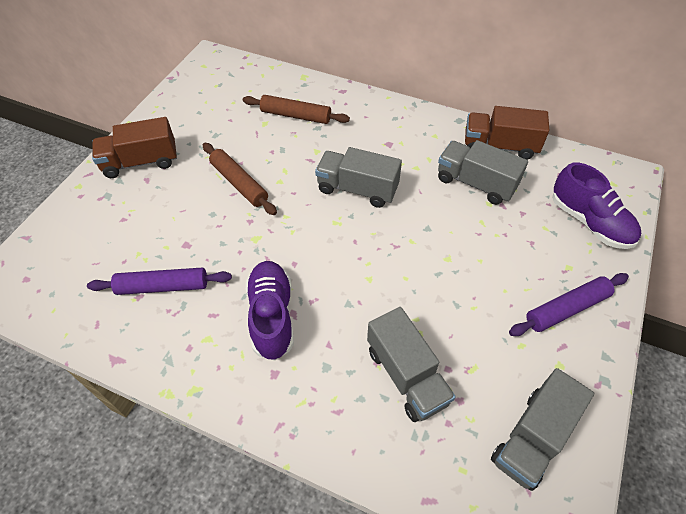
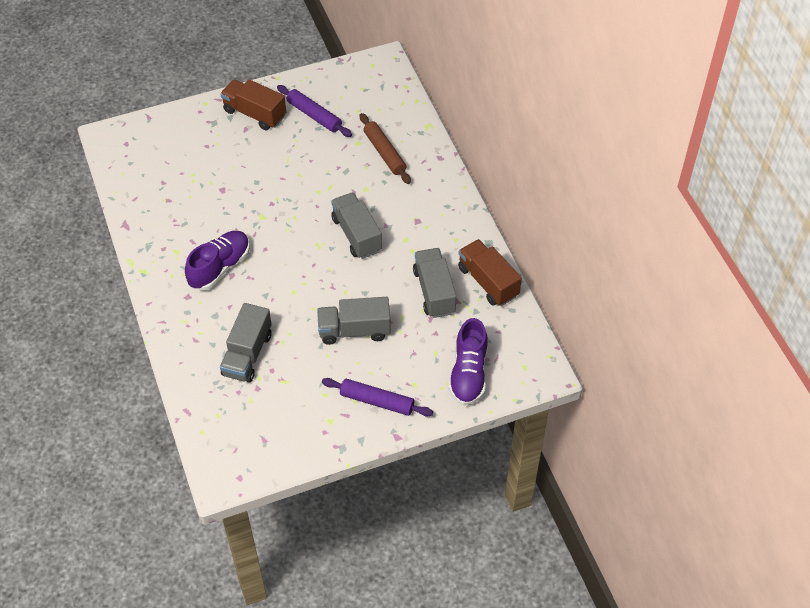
camera: 45 degrees right, 0 degrees up
purple rolling pin [87,267,232,295] -> purple rolling pin moved to [277,85,352,137]
brown rolling pin [203,143,277,215] -> none
grey truck [491,368,594,491] -> grey truck moved to [317,297,391,345]

